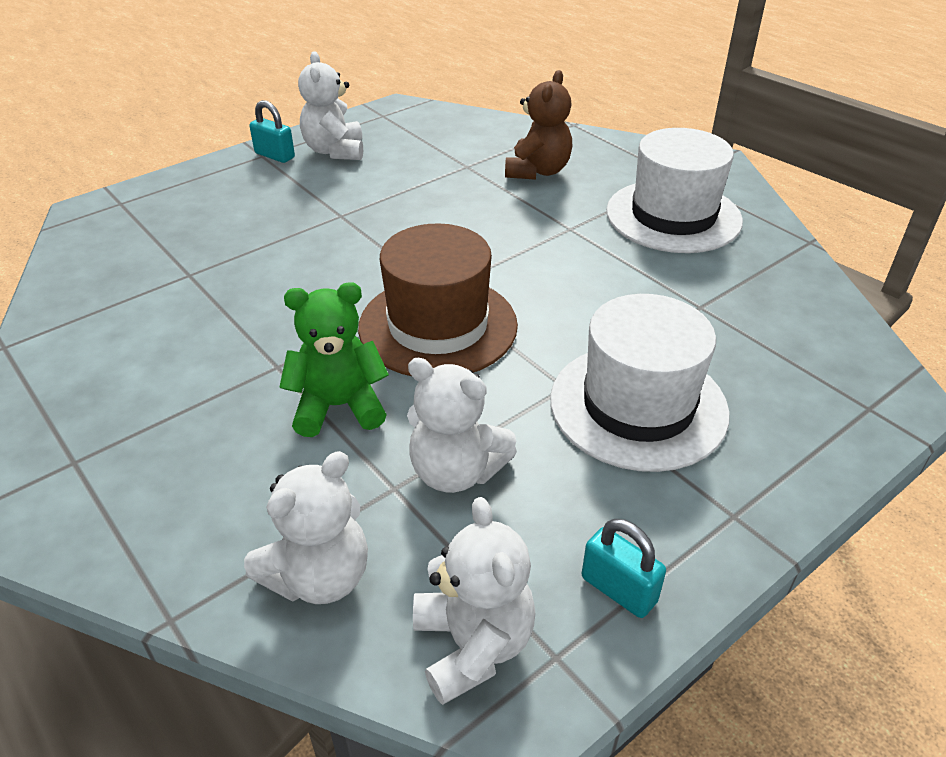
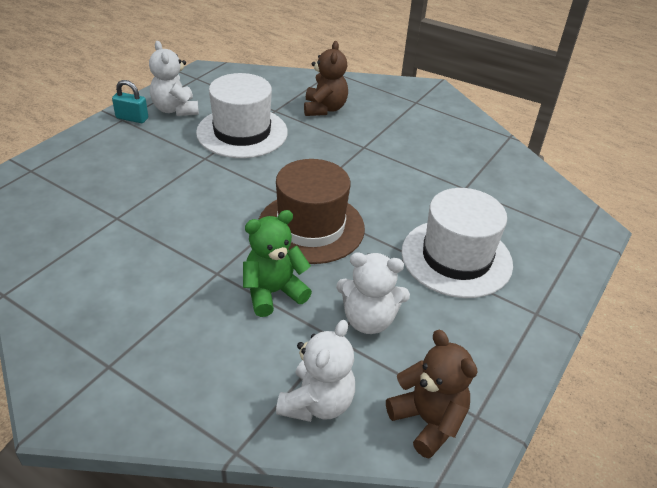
camera: 20 degrees left, 0 degrees up
white teddy bear [413,497,536,705] -> brown teddy bear [386,330,477,459]
turquoise padlock [582,519,666,618] -> none
white hat [606,128,743,253] -> white hat moved to [196,73,288,158]

